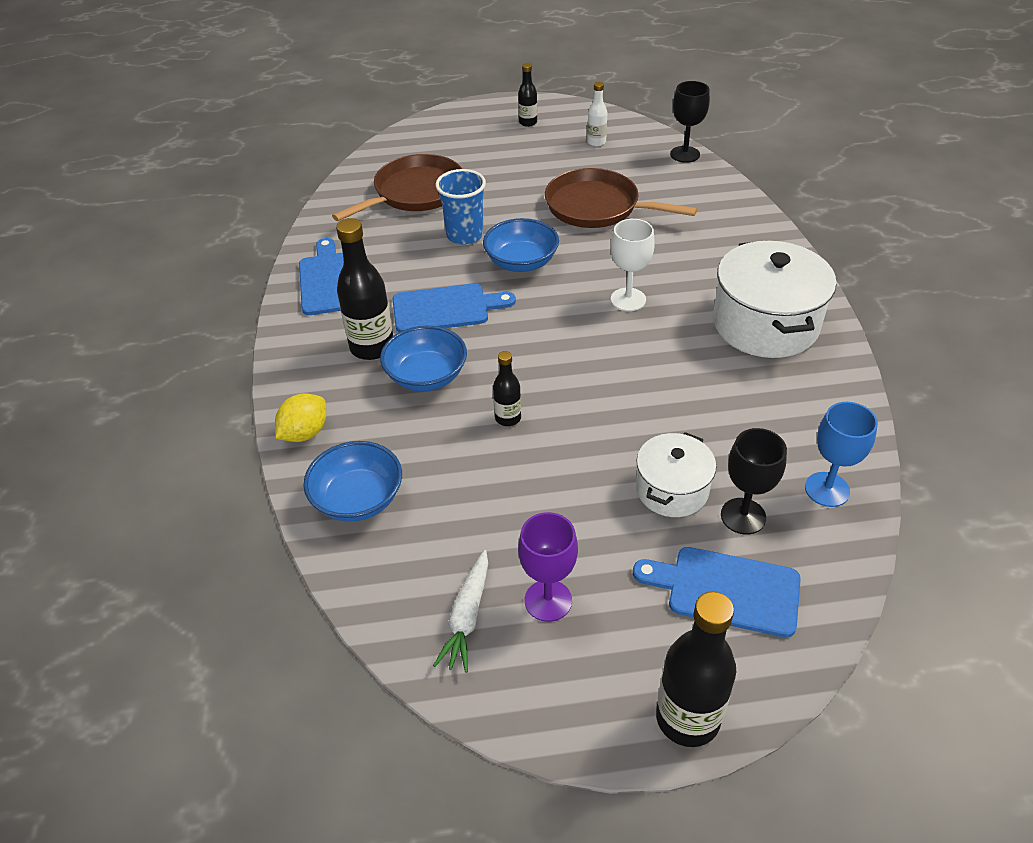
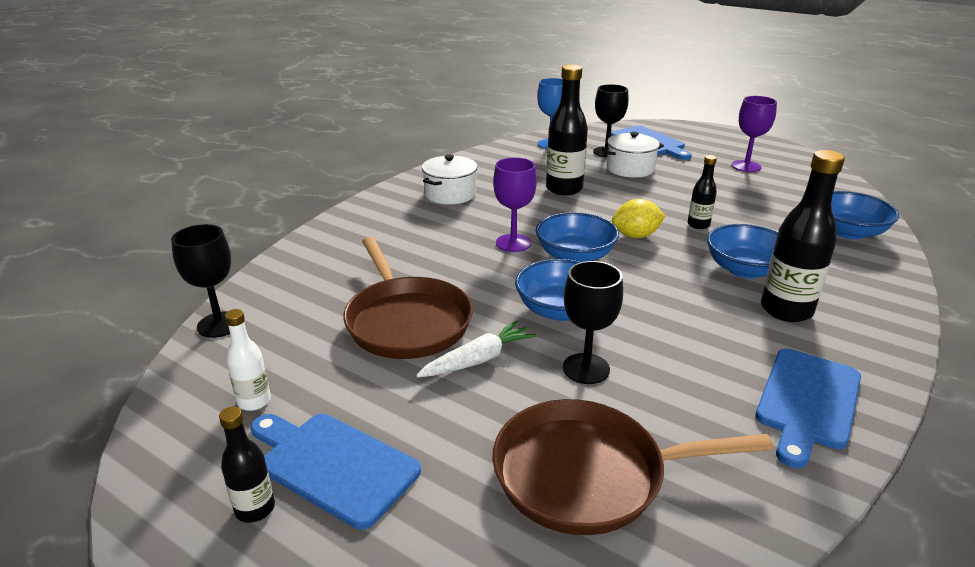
camera: 140 degrees left, 15 degrees down
yellow lemon [275,393,326,442] -> yellow lemon moved to [612,199,665,238]
blue cutting board [393,283,516,332] -> blue cutting board moved to [250,414,421,530]
white carrot [433,550,488,673] -> white carrot moved to [416,321,536,378]
blue cup [435,169,486,245] -> black goblet [563,261,623,384]
white goblet [611,219,655,311] -> purple goblet [493,157,537,252]
black bottle [656,592,736,747] -> black bottle moved to [546,65,588,196]
white pot [713,240,836,358] -> white pot [422,155,478,204], size x0.58
none -> blue bowl [536,212,619,262]

